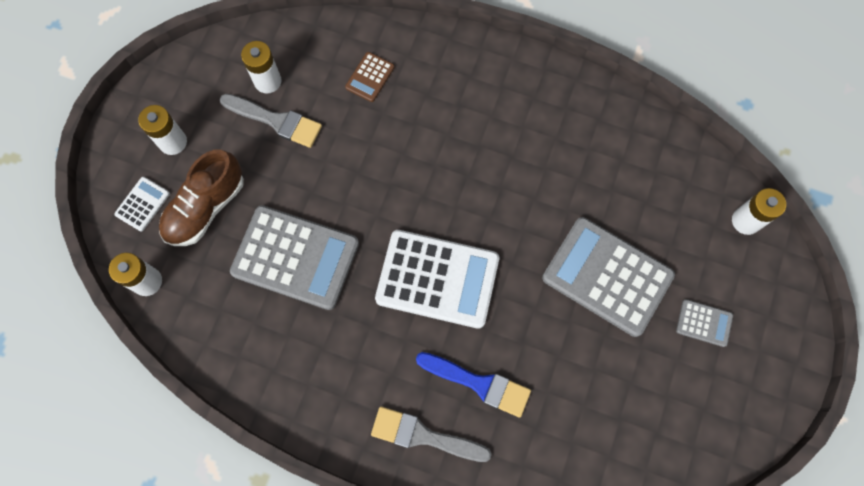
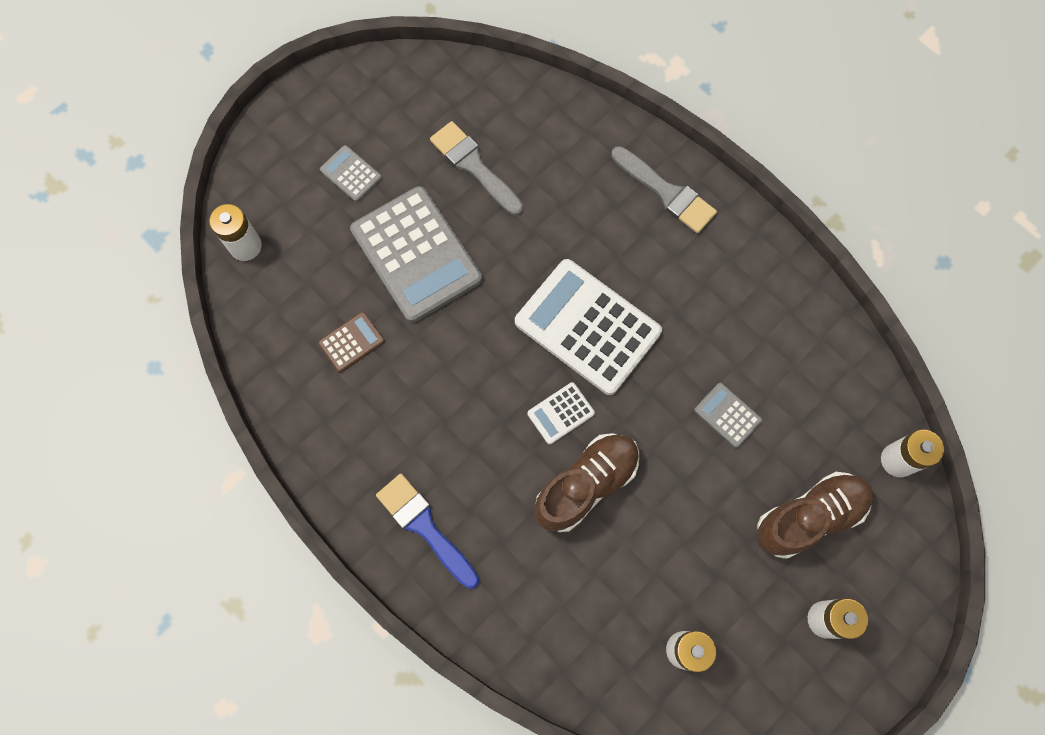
camera: 155 degrees left, 0 degrees up
white calculator [114,177,170,231] -> white calculator moved to [527,382,595,445]
grey brush [220,94,322,148] -> grey brush moved to [430,121,523,216]
grey calculator [230,205,359,310] -> grey calculator [694,383,762,448], size x0.45
brown calculator [345,52,395,102] -> brown calculator moved to [318,312,385,372]
blue brush [416,352,531,418] -> blue brush moved to [376,474,479,589]
none -> brown shoe [534,433,639,532]

